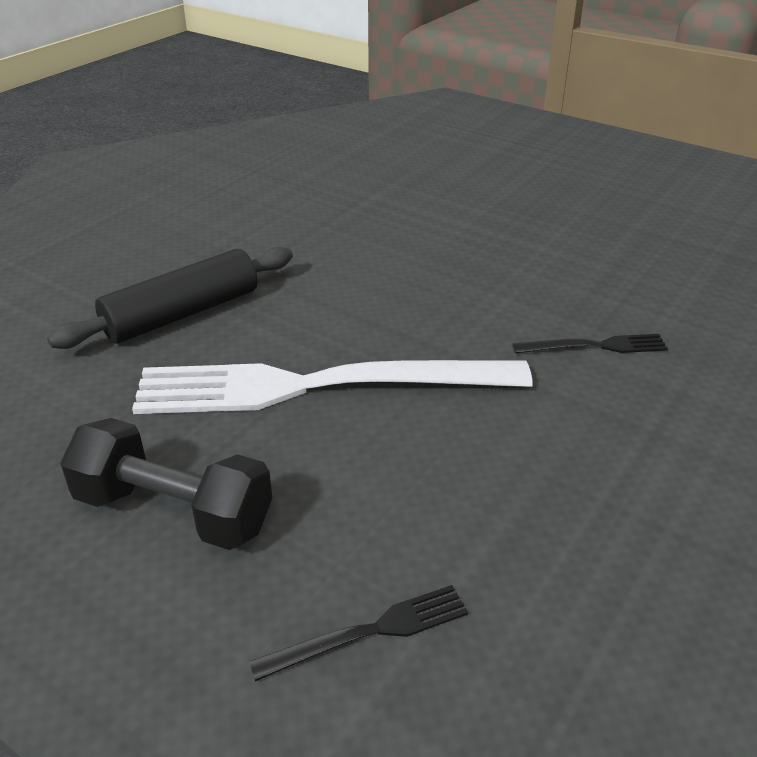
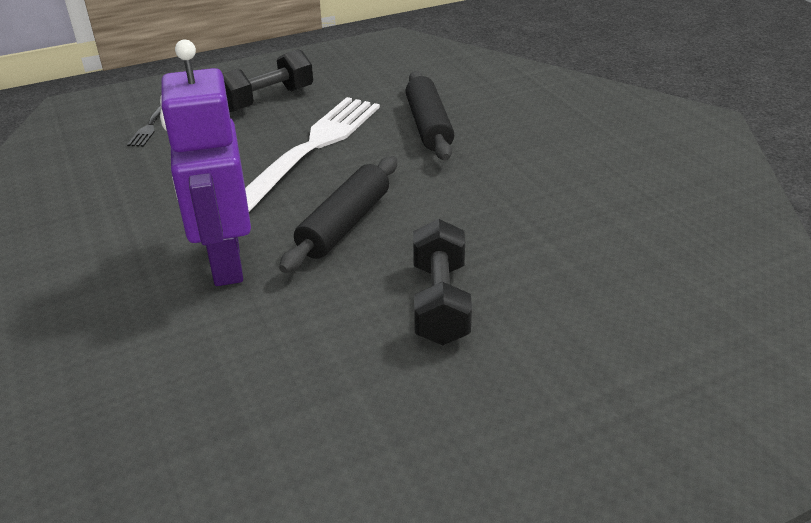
camera: 120 degrees right, 0 degrees up
black fork [512,334,668,354] -> purple robot [160,39,251,286]
none -> black rolling pin [279,156,397,273]
none -> black dumbbell [413,219,472,345]

